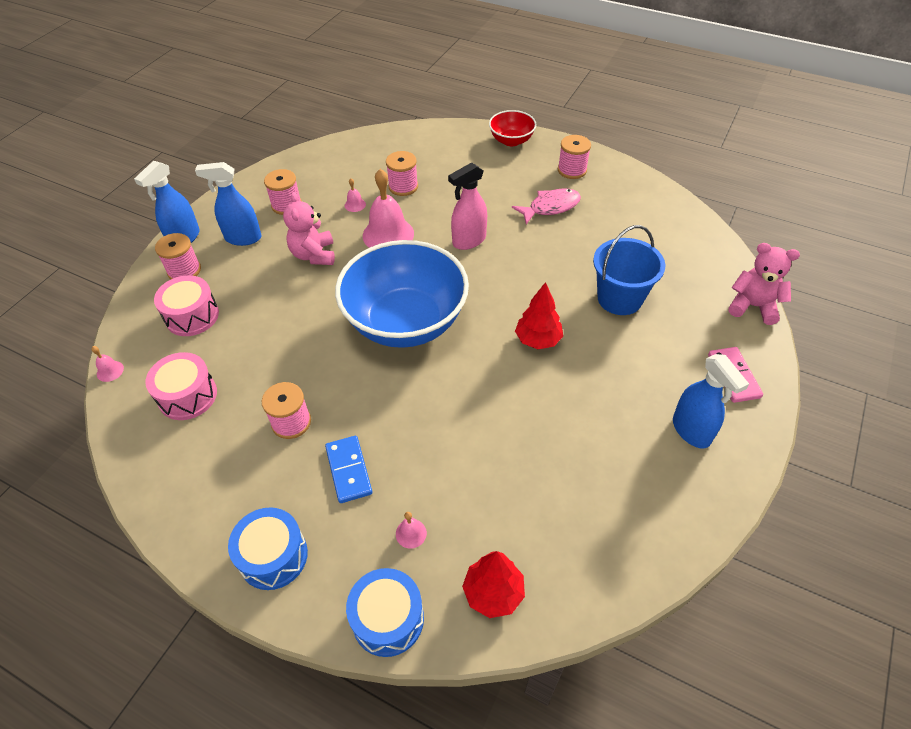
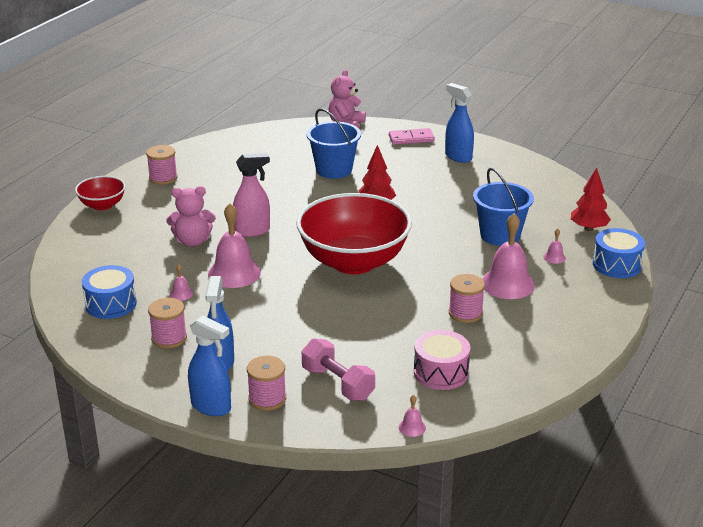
camera: 90 degrees left, 20 degrees down
pink drum [154,275,219,336] -> pink dumbbell [302,339,375,401]
blue drum [228,507,308,590] -> blue drum moved to [82,265,137,319]
pink teddy bear [283,192,335,265] -> pink teddy bear moved to [166,186,216,246]
blue domino [325,436,372,503] -> pink bell [482,214,535,299]
blue bowl [335,240,469,348] -> red bowl [296,193,412,274]
pink spool [386,151,418,196] -> none
pink spray bottle [448,162,487,250] -> pink spray bottle turned 75 degrees counterclockwise [233,153,270,237]
pink fish [512,188,581,224] -> none
blue spray bottle [673,354,749,448] -> blue spray bottle turned 105 degrees counterclockwise [445,83,474,163]
none -> blue bucket [473,168,534,246]

